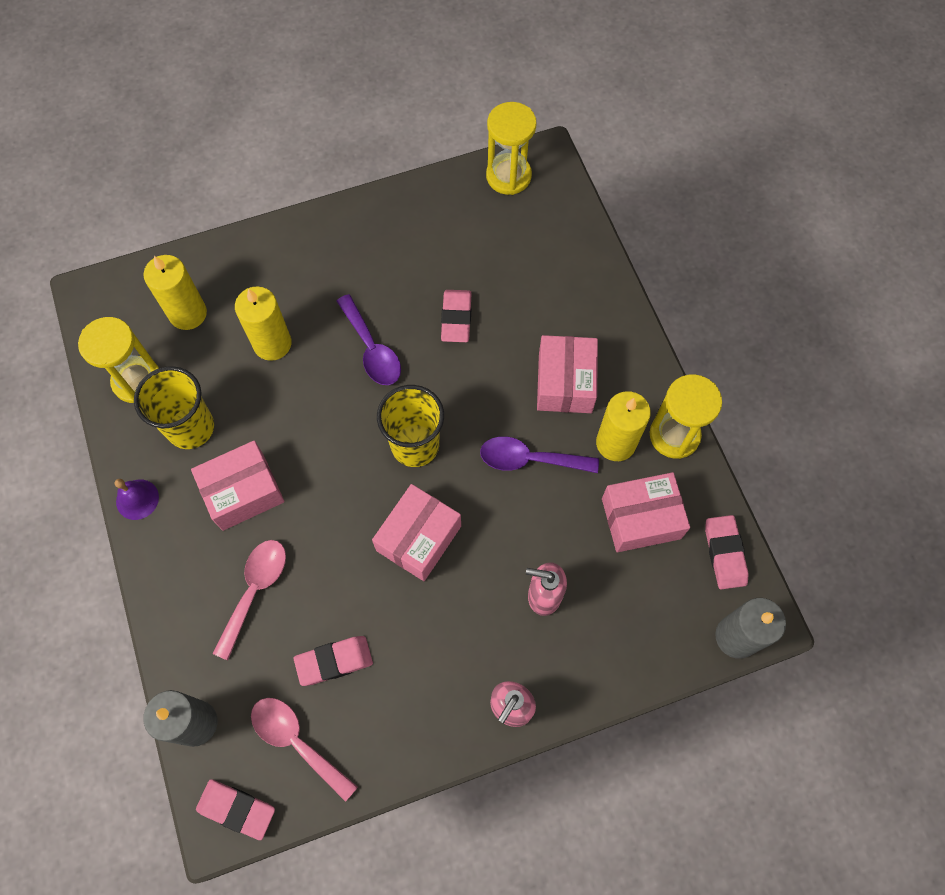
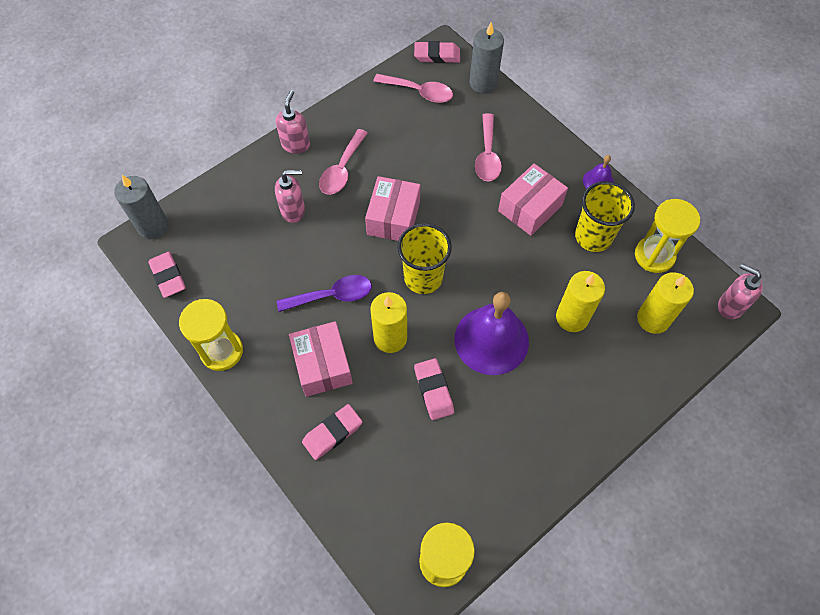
camera: 160 degrees right, 5 degrees down
pink eraser [294,636,373,686] -> pink eraser moved to [302,404,362,460]
purple spoon [337,294,401,385] -> purple bell [454,292,529,375]
yellow candle [596,391,651,461] -> yellow candle moved to [370,292,407,353]
pink box [602,472,690,552] -> none
none -> pink spoon [319,129,368,195]
none -> pink soap dispenser [718,264,763,319]

